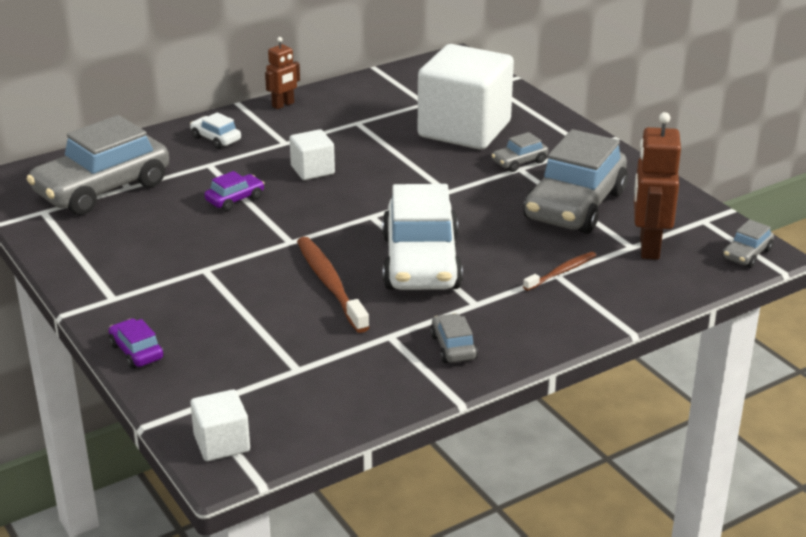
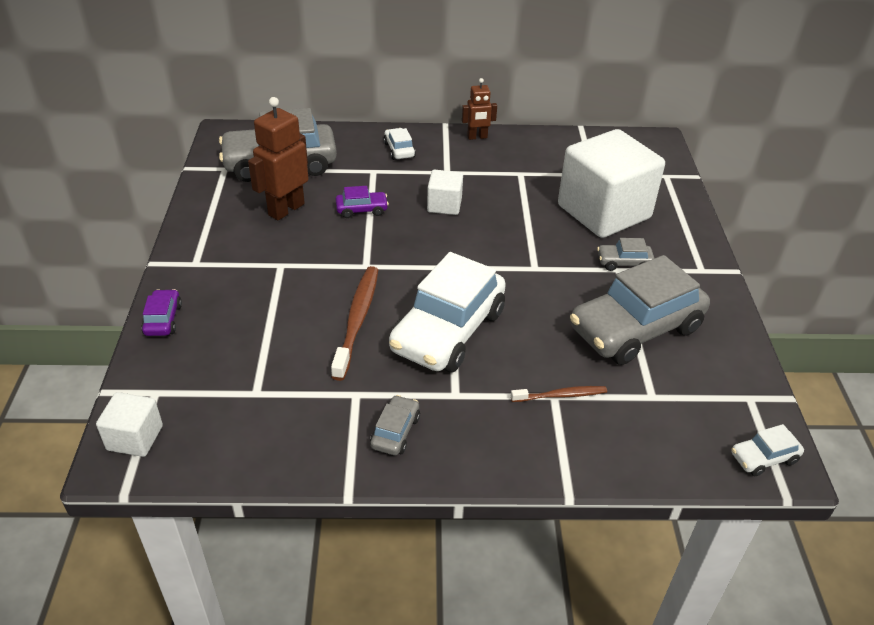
camera: 30 degrees right, 10 degrees up
brown robot [634,112,681,260] -> brown robot moved to [248,97,309,220]
grey car [723,219,774,268] -> white car [731,424,804,476]

